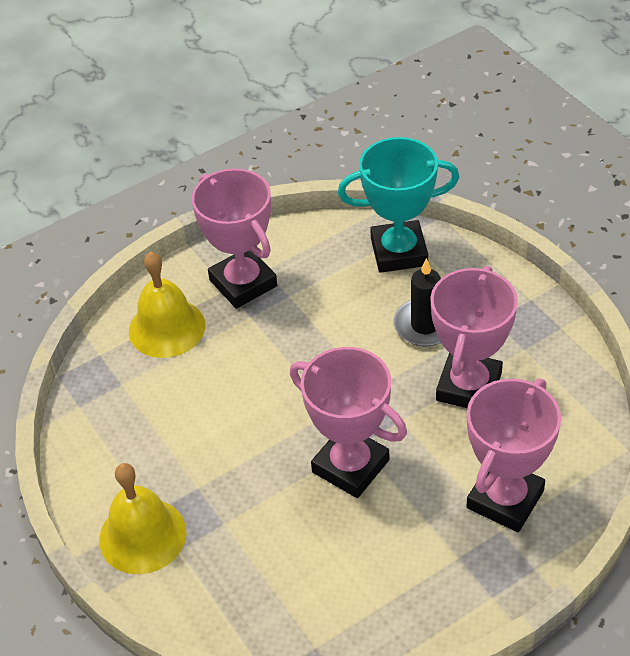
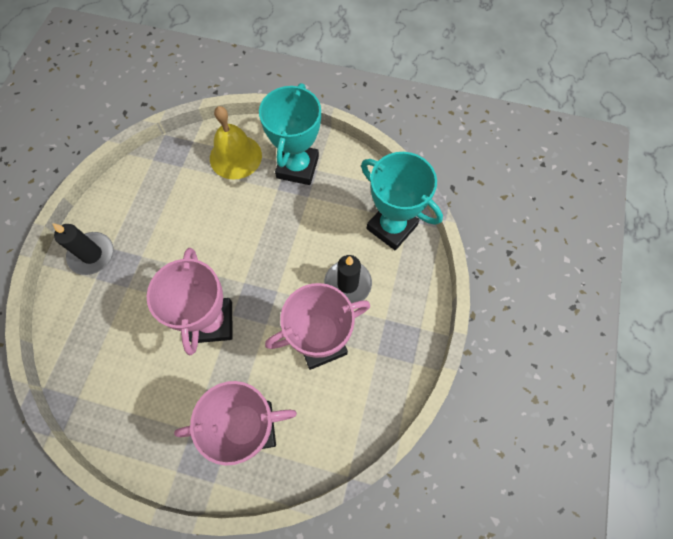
camera: 45 degrees right, 20 degrees up
yellow bell [99,463,186,574] -> black candle [52,223,113,275]
pink trophy [192,168,277,309] -> turquoise trophy [259,83,321,185]

